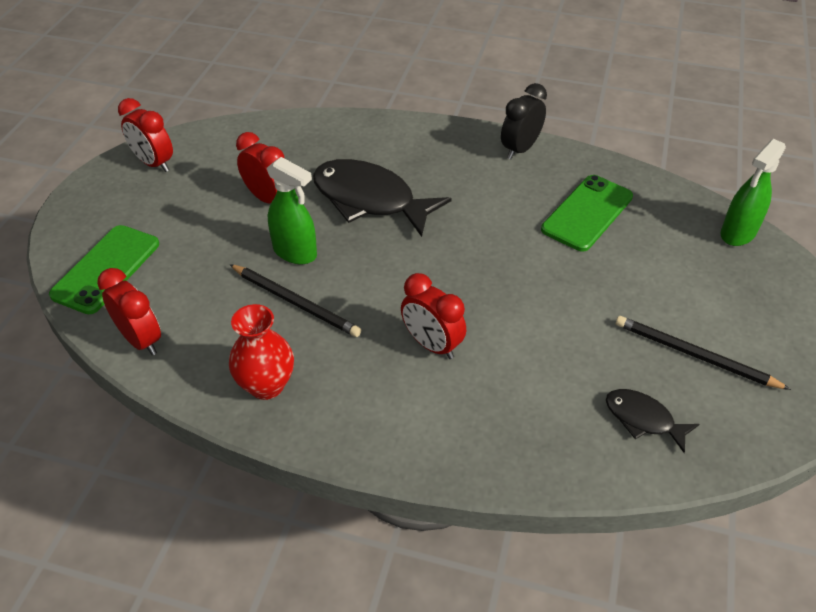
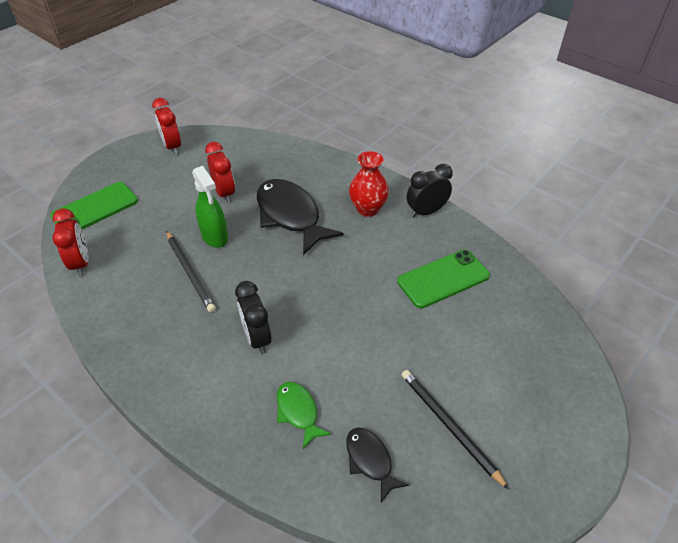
camera: 25 degrees right, 0 degrees up
red vase [229,304,294,400] -> red vase moved to [349,151,389,217]
red clock [401,273,466,359] -> black clock [235,281,271,354]
green spray bottle [721,139,786,246] -> none
none -> green fish [277,382,331,449]

